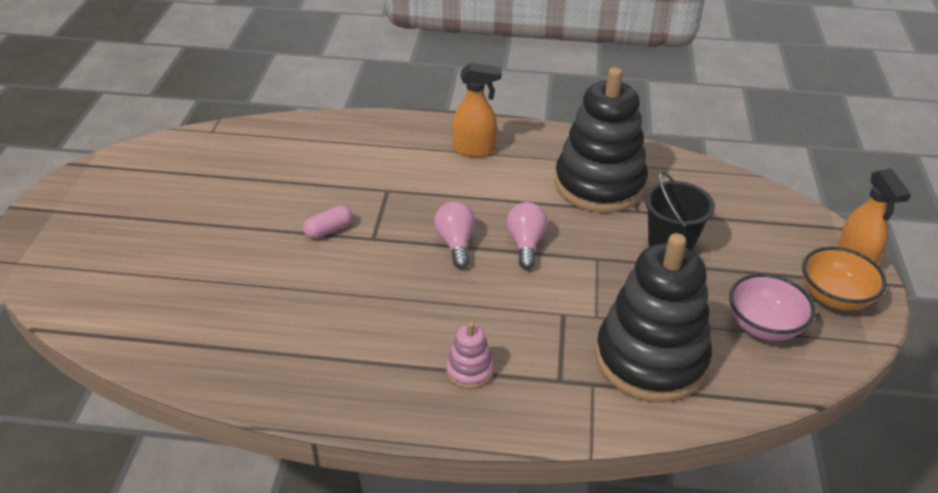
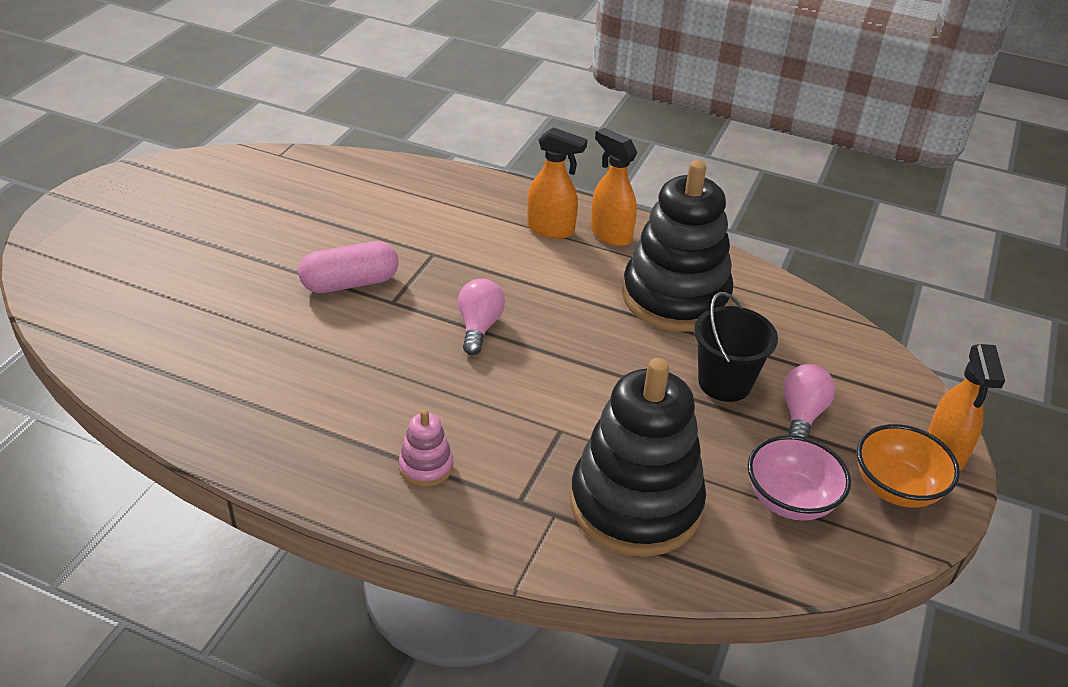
camera: 15 degrees right, 0 degrees up
pink capsule [303,205,352,239] -> pink capsule [299,241,399,293], size x1.68
pink light bulb [507,202,548,269] -> pink light bulb moved to [783,364,835,438]
none -> orange spray bottle [591,128,637,246]

